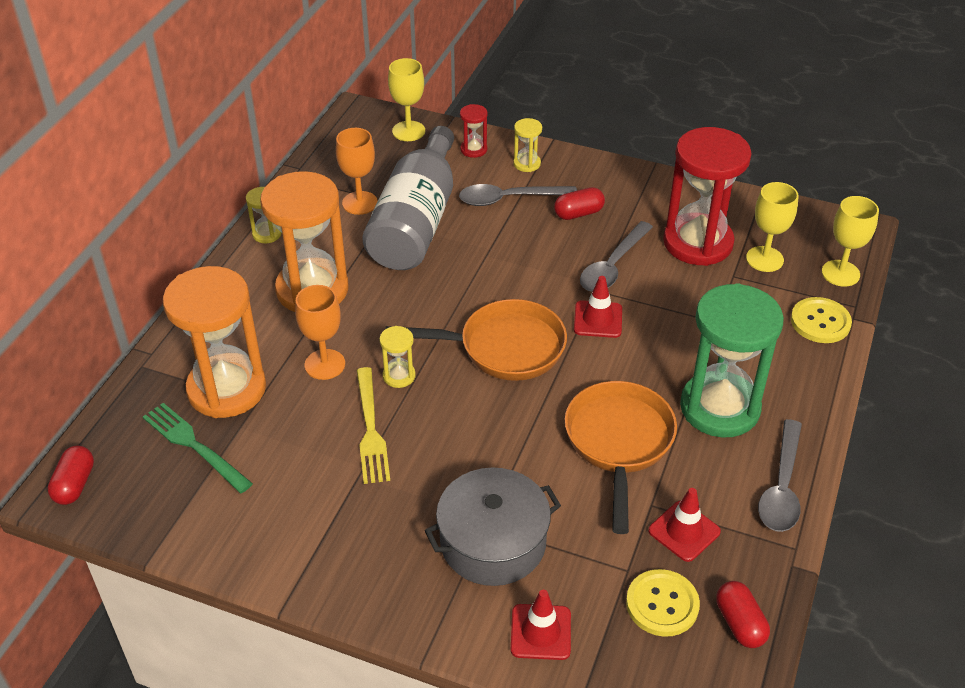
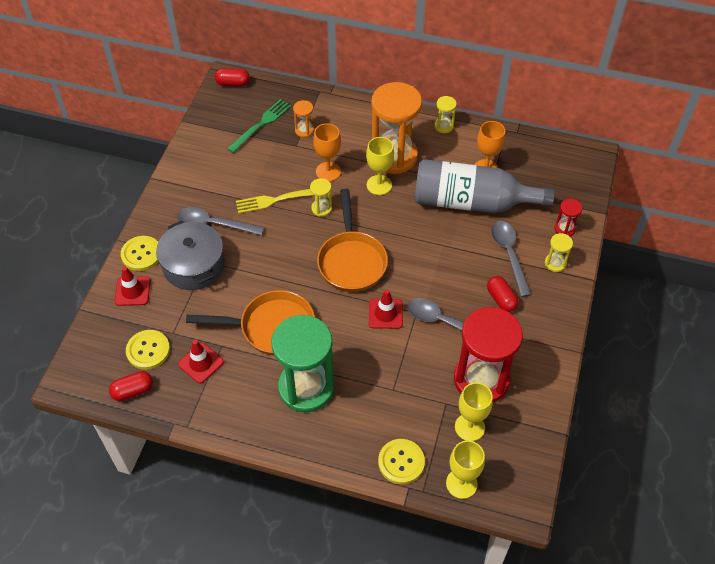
camera: 85 degrees right, 10 degrees up
orange hourglass [163,266,266,418] -> orange hourglass [293,100,314,138], size x0.42
yellow goblet [388,58,425,141] -> yellow goblet moved to [366,137,394,195]
grey spoon [758,419,802,532] -> grey spoon moved to [177,207,265,236]
none -> yellow button [121,236,158,271]

